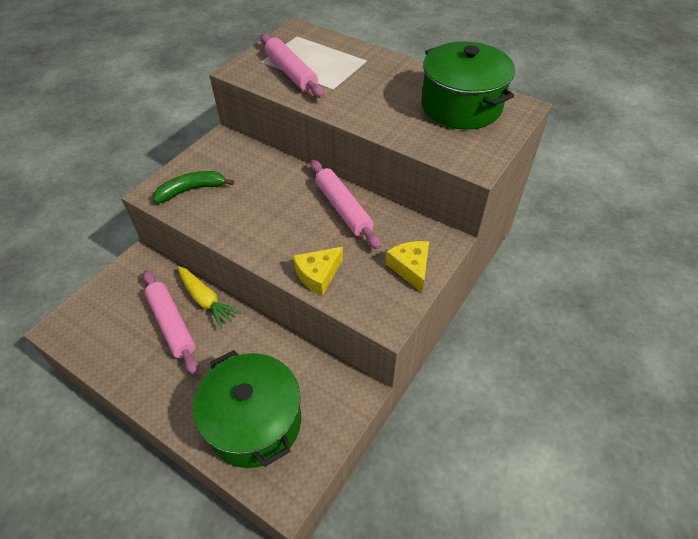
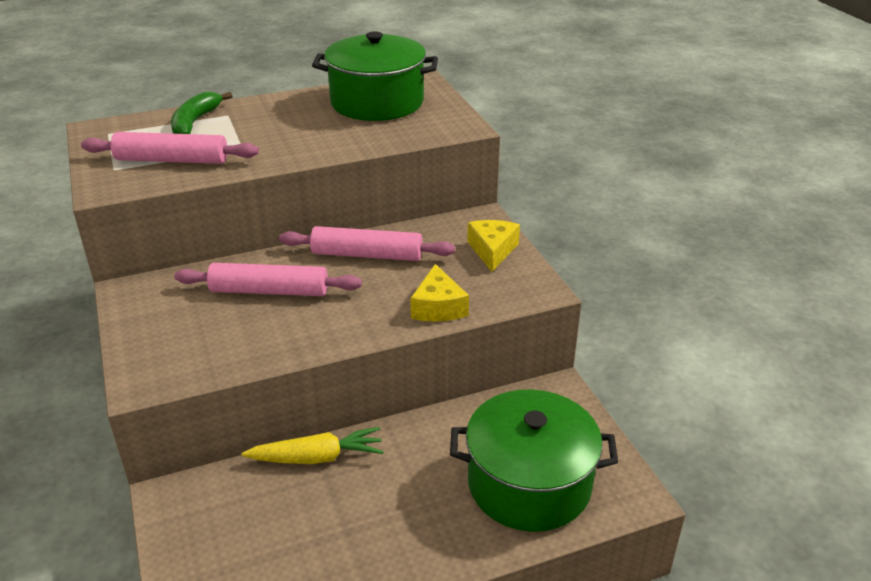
camera: 55 degrees left, 15 degrees down
pink rolling pin [143,270,199,375] -> pink rolling pin moved to [174,263,362,296]
green banana [153,171,234,203] -> green banana moved to [171,92,232,134]
yellow cheese [386,241,429,293] -> yellow cheese turned 75 degrees clockwise [467,220,520,272]

